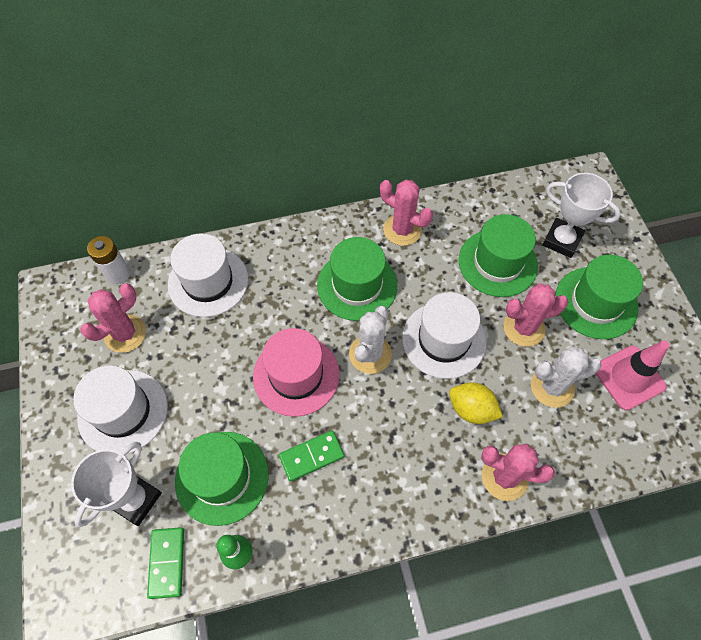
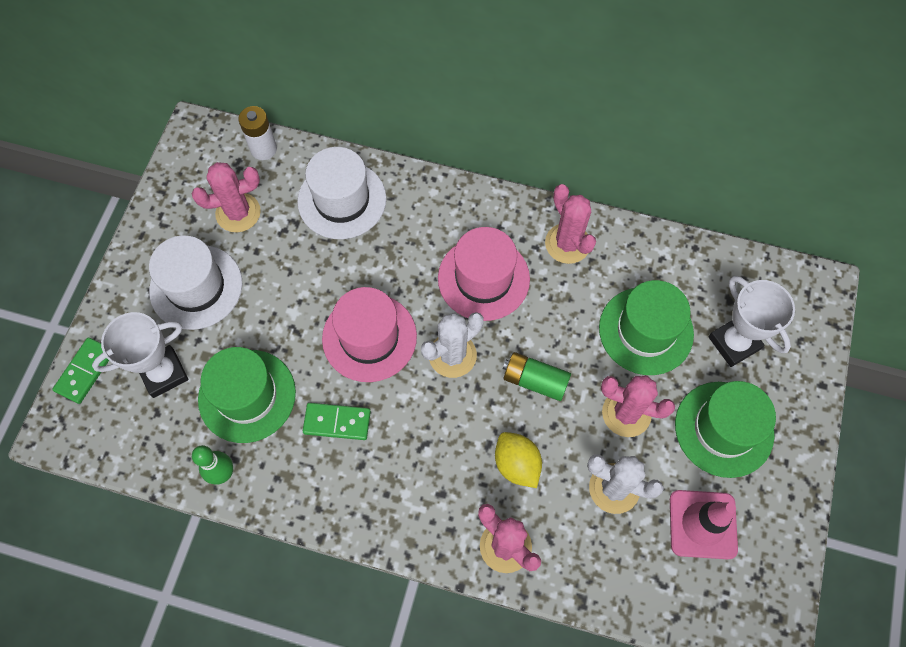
camera: 30 degrees right, 5 degrees up
green domino [147,527,184,599] -> green domino moved to [52,338,109,404]
green hat [317,237,398,321] -> pink hat [438,227,530,321]
white hat [402,292,486,379] -> green battery [503,352,571,401]

